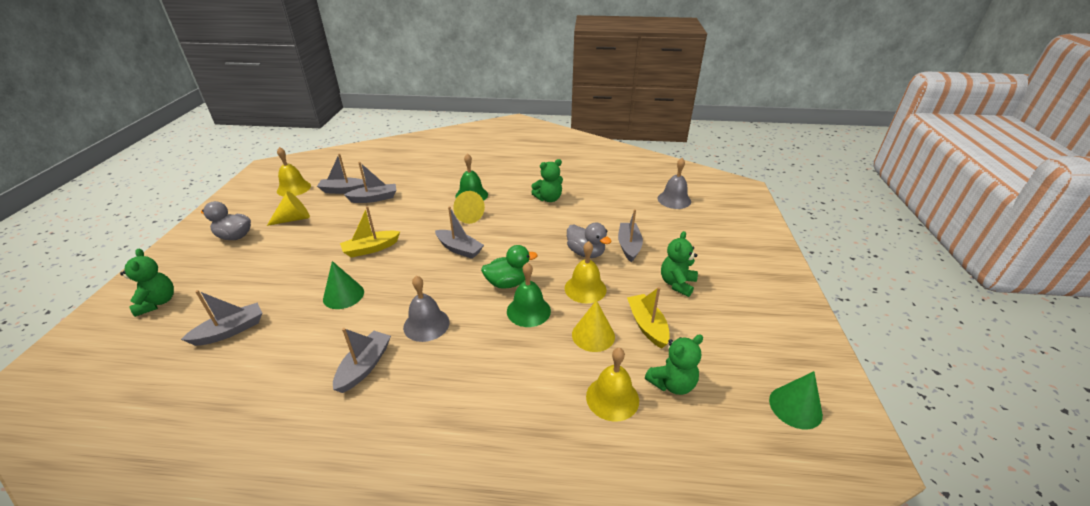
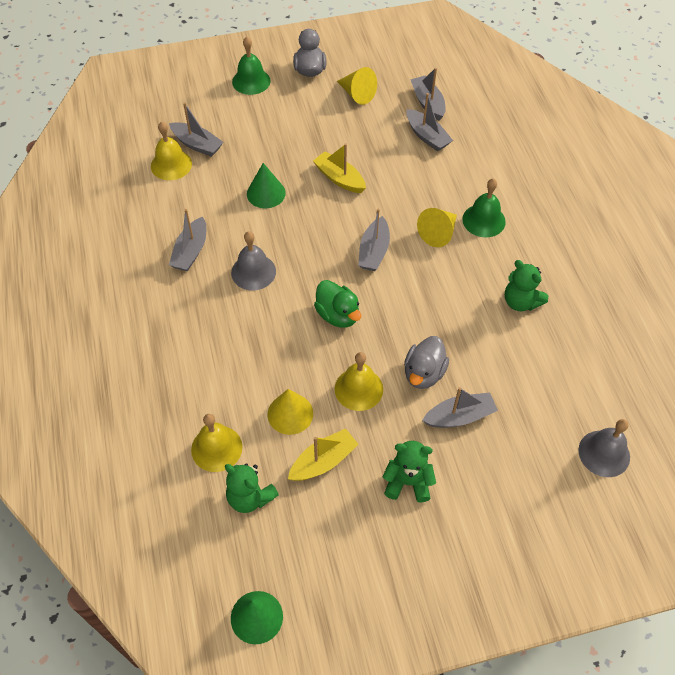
camera: 70 degrees right, 20 degrees up
green teddy bear [120,249,174,317] -> none
yellow bell [277,147,311,197] -> yellow bell moved to [151,121,192,180]
grey boat [333,328,391,393] -> grey boat turned 105 degrees clockwise [169,209,206,271]
green bell [507,262,551,327] -> green bell moved to [232,37,271,95]

